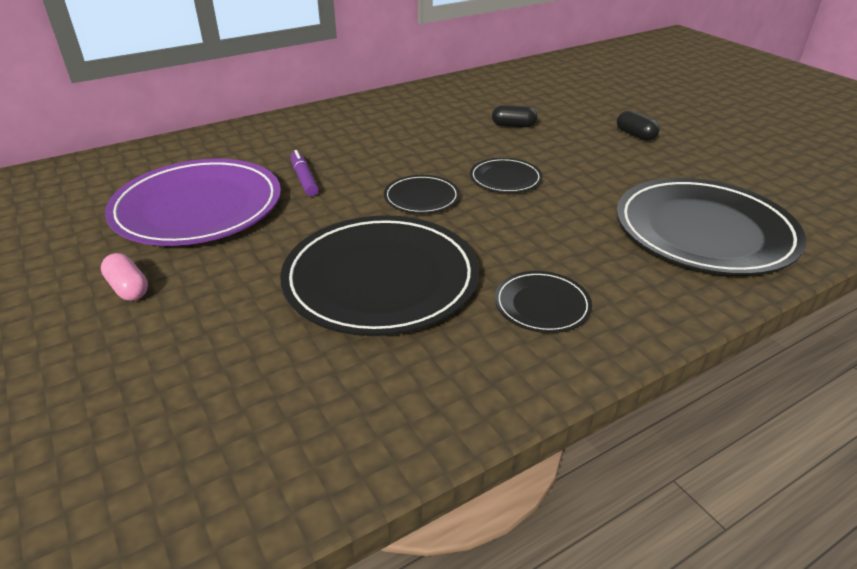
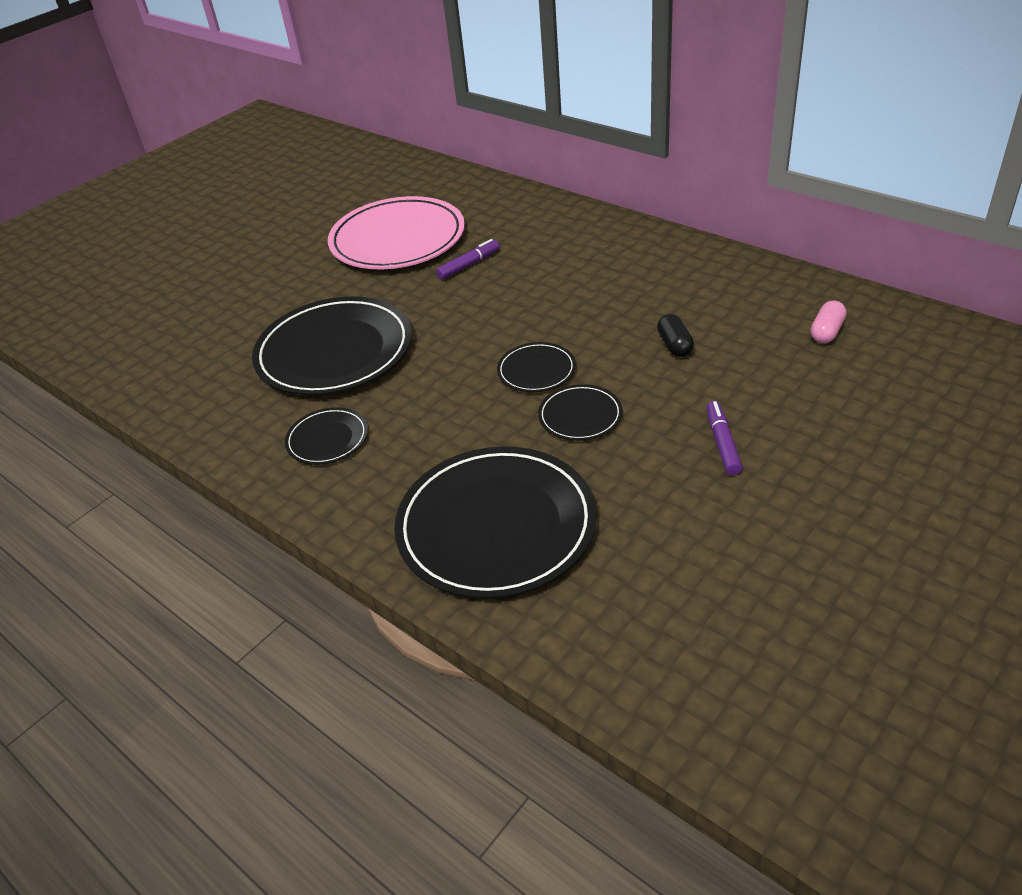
camera: 75 degrees right, 5 degrees up
pink capsule [101,253,148,301] -> pink capsule moved to [810,300,846,344]
purple plate [105,159,281,246] -> pink plate [328,196,465,269]
black plate [384,175,460,214] -> black plate moved to [538,384,623,441]
black capsule [617,111,660,141] -> purple marker [706,401,743,475]

